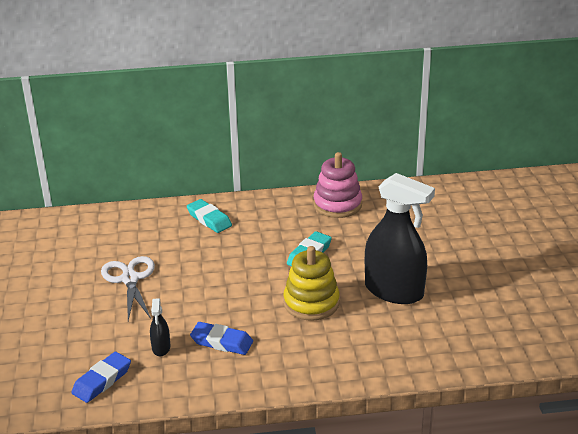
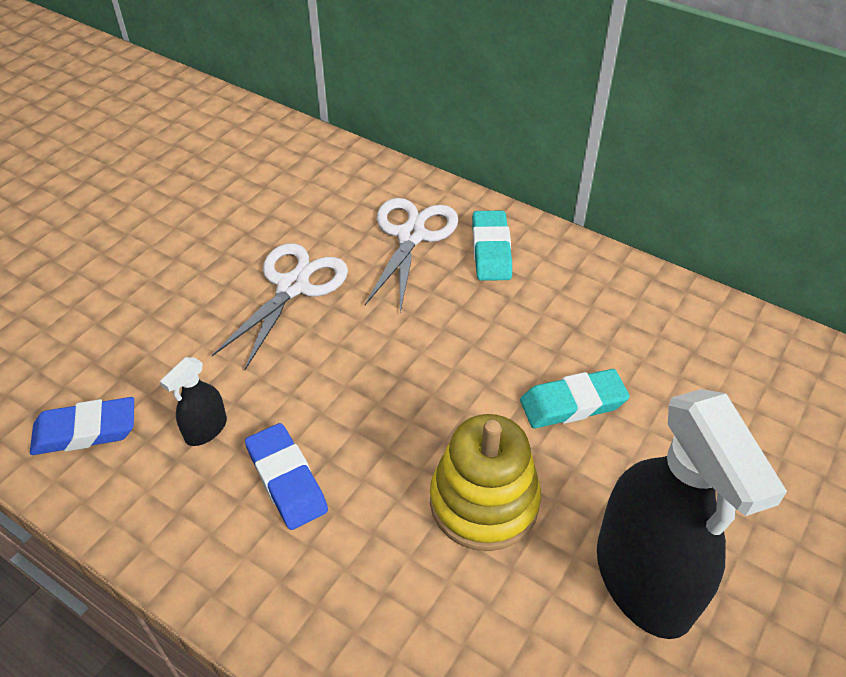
camera: 40 degrees right, 15 degrees up
pink stacking toy [314,152,362,218] -> none
none -> white scissors [365,198,458,312]

